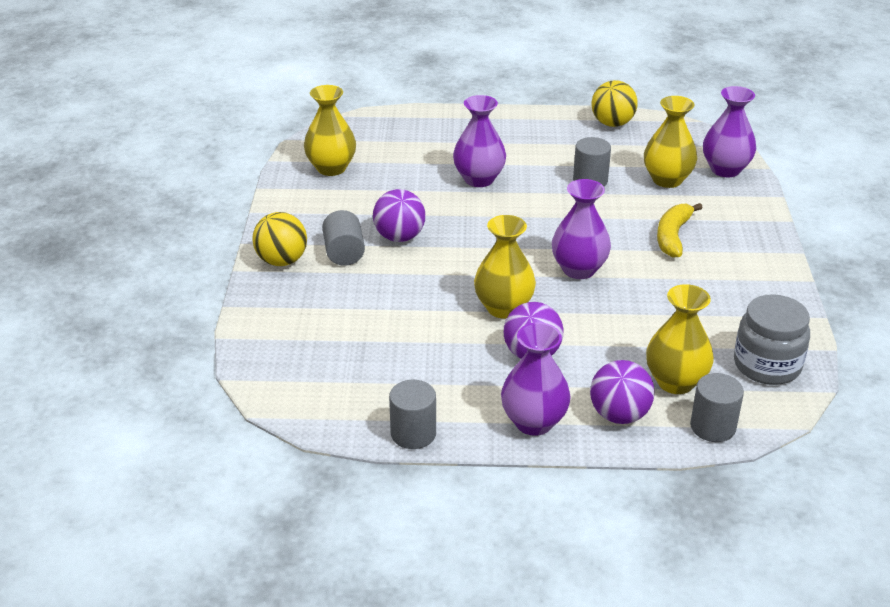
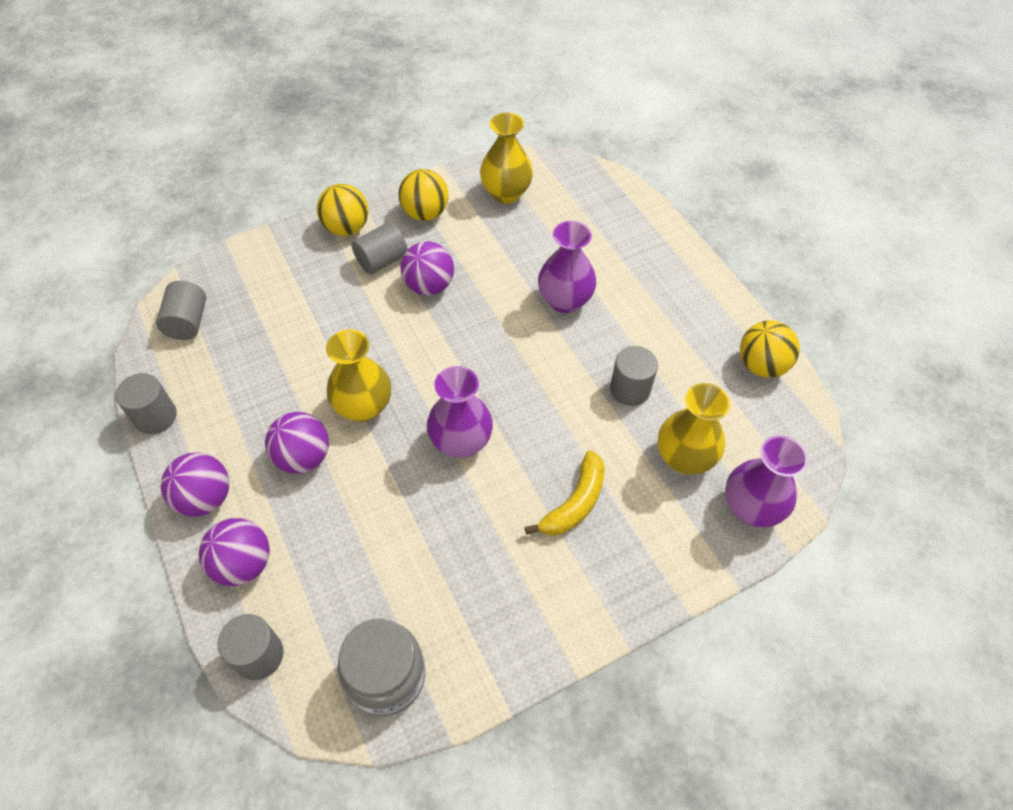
camera: 60 degrees right, 20 degrees up
purple vase [501,322,571,436] -> purple ball [161,452,229,517]
yellow vase [646,284,714,394] -> none
yellow banana [657,203,703,258] -> yellow banana turned 135 degrees clockwise [525,450,605,536]
none -> grey cylinder [156,281,206,340]
none -> yellow ball [398,169,449,221]

